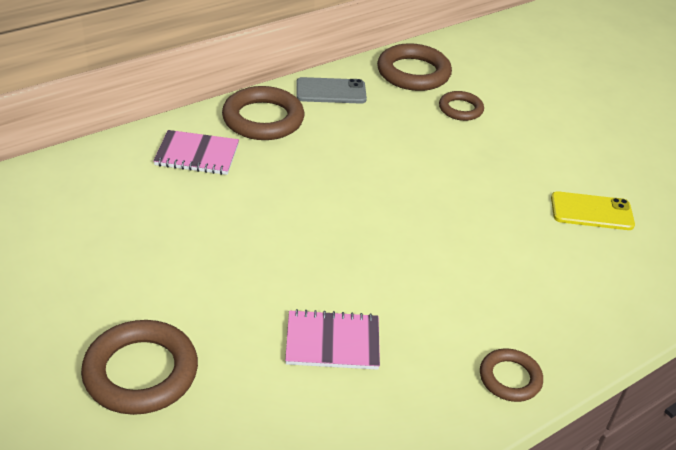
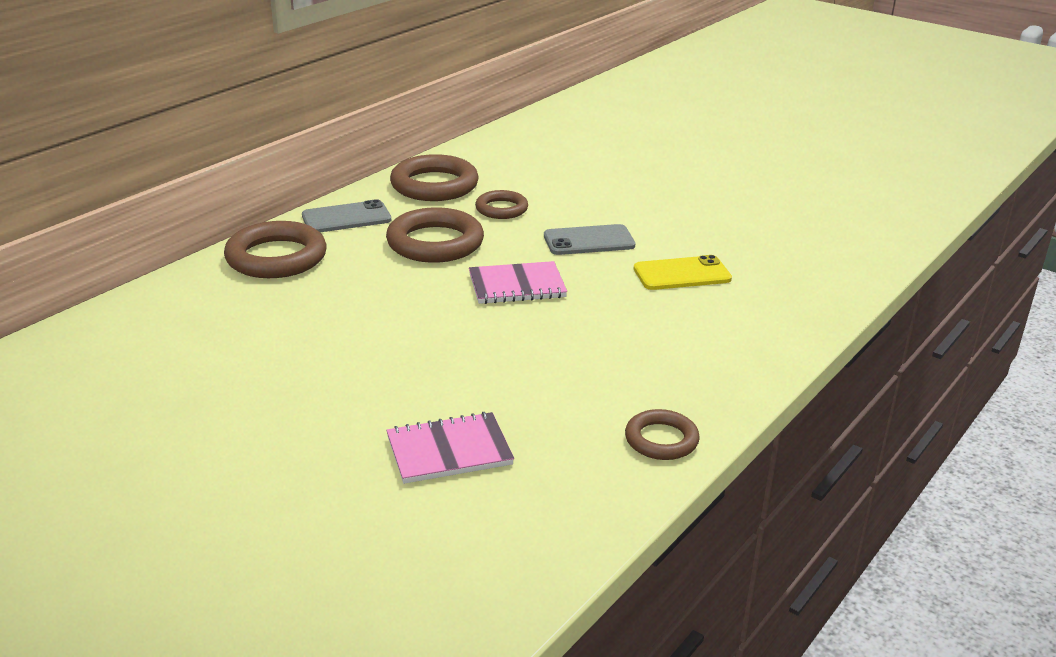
camera: 15 degrees left, 10 degrees down
brown ring [81,320,198,415] -> brown ring moved to [386,207,484,263]
pink notebook [153,130,239,175] -> pink notebook moved to [469,261,567,304]
none -> grey phone [544,224,636,255]

